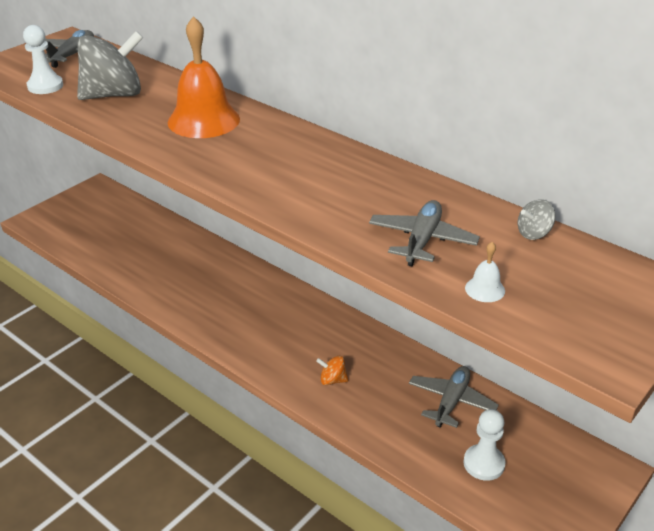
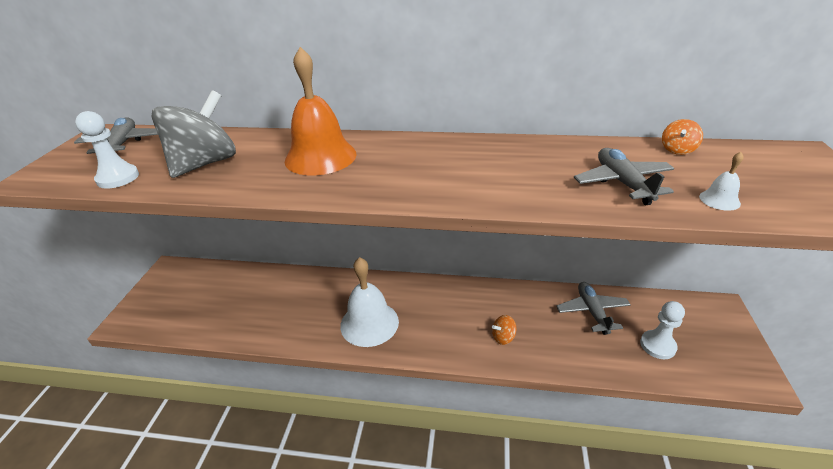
camera: 30 degrees left, 0 degrees up
grey spinning top [518,199,556,240] -> orange spinning top [662,119,703,155]
none -> white bell [340,257,399,347]

